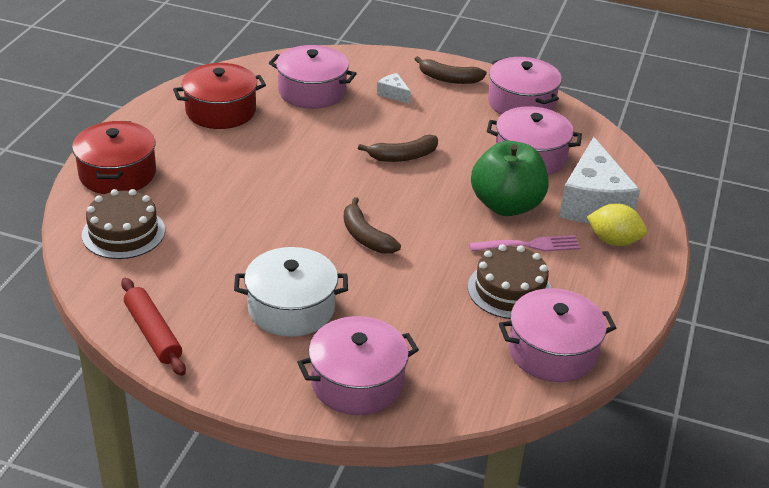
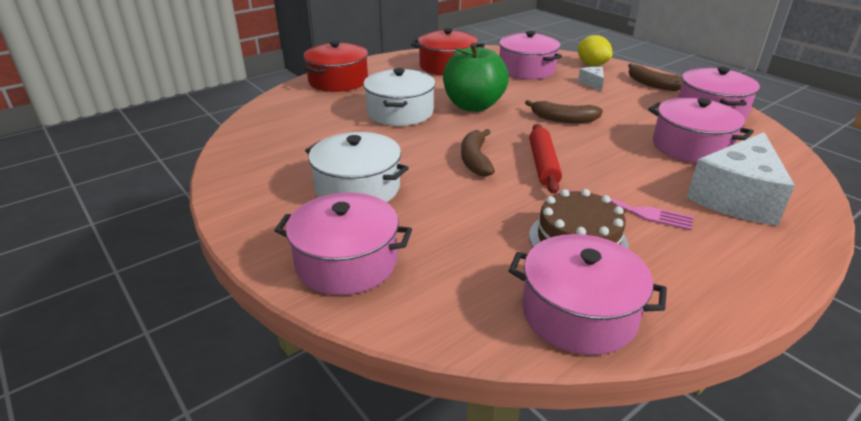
camera: 35 degrees right, 5 degrees down
brown cake [82,189,165,259] -> none
red rolling pin [121,278,186,376] -> red rolling pin moved to [529,124,562,194]
green apple [471,141,548,216] -> green apple moved to [443,43,509,112]
yellow lemon [587,203,647,246] -> yellow lemon moved to [578,35,613,66]
none -> white pot [363,68,435,126]

